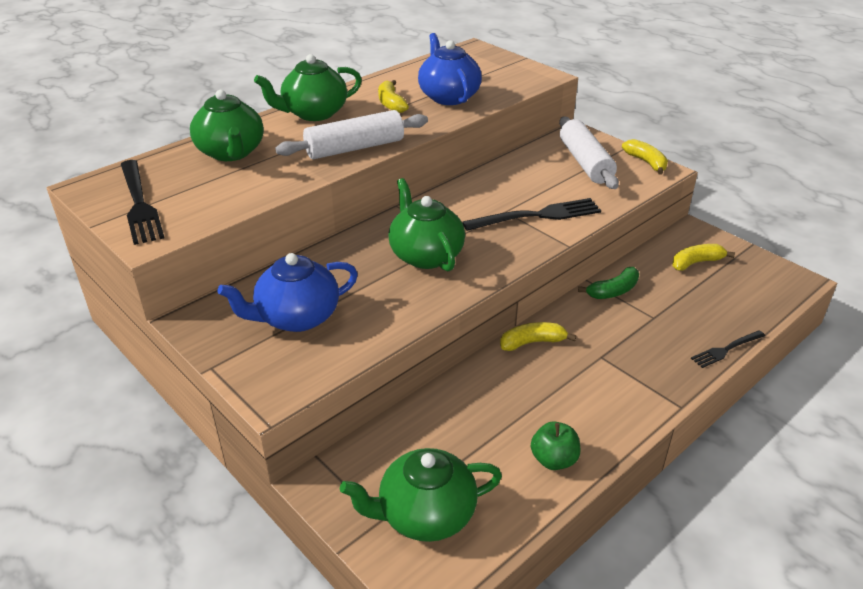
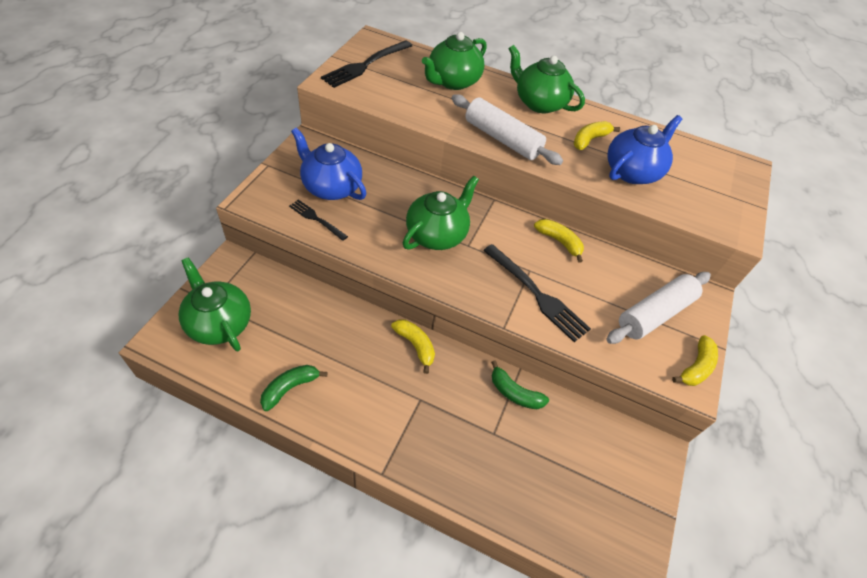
camera: 60 degrees right, 15 degrees up
green apple [531,421,580,470] -> green banana [260,365,328,411]
yellow banana [672,244,735,271] -> yellow banana moved to [534,219,584,263]
black fork [691,330,765,368] -> black fork moved to [289,199,348,241]

